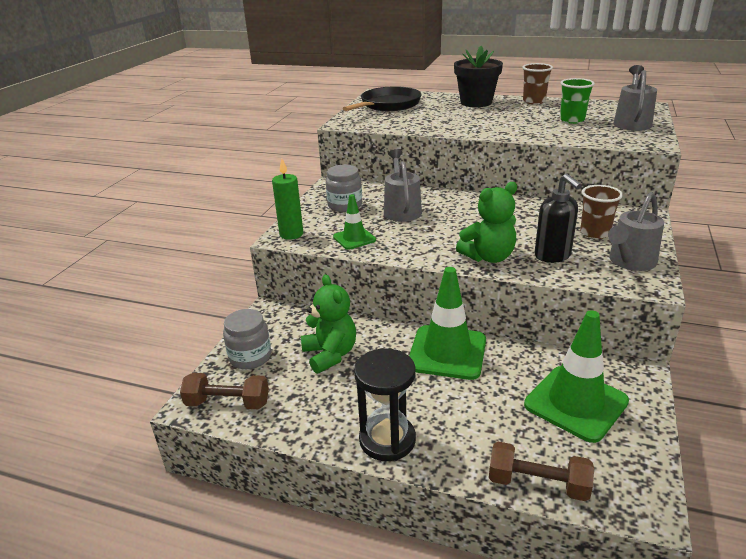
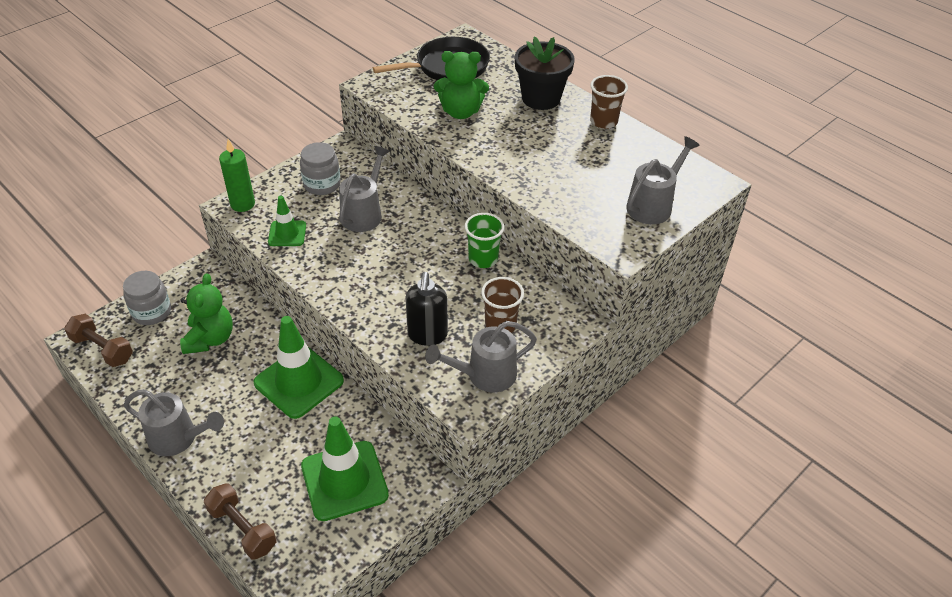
camera: 25 degrees right, 15 degrees up
black hourglass [354,348,416,461] -> grey watering can [124,389,224,456]
green teddy bear [456,182,517,263] -> green teddy bear moved to [434,51,489,119]
green cup [560,78,595,124] -> green cup moved to [465,213,504,268]

